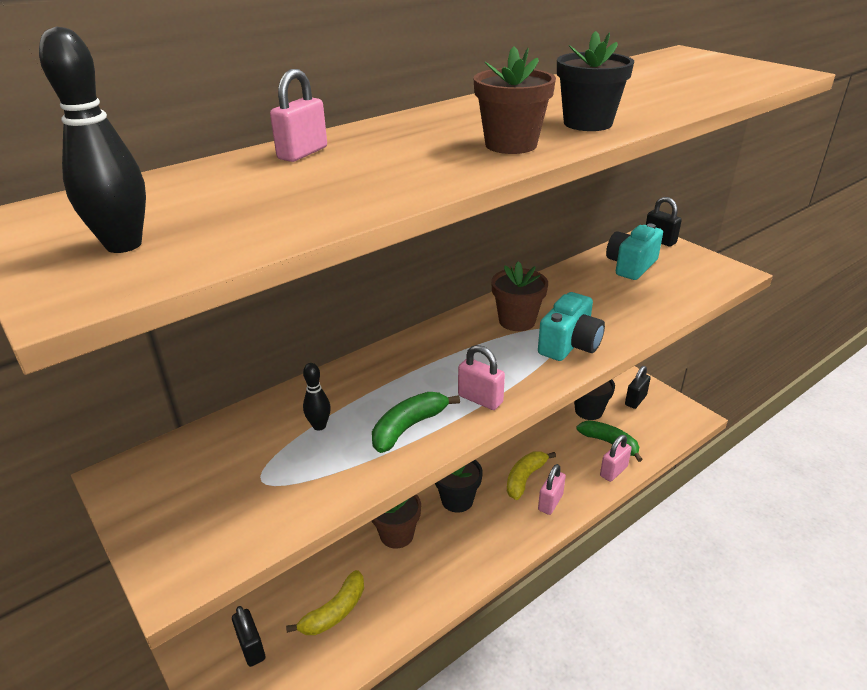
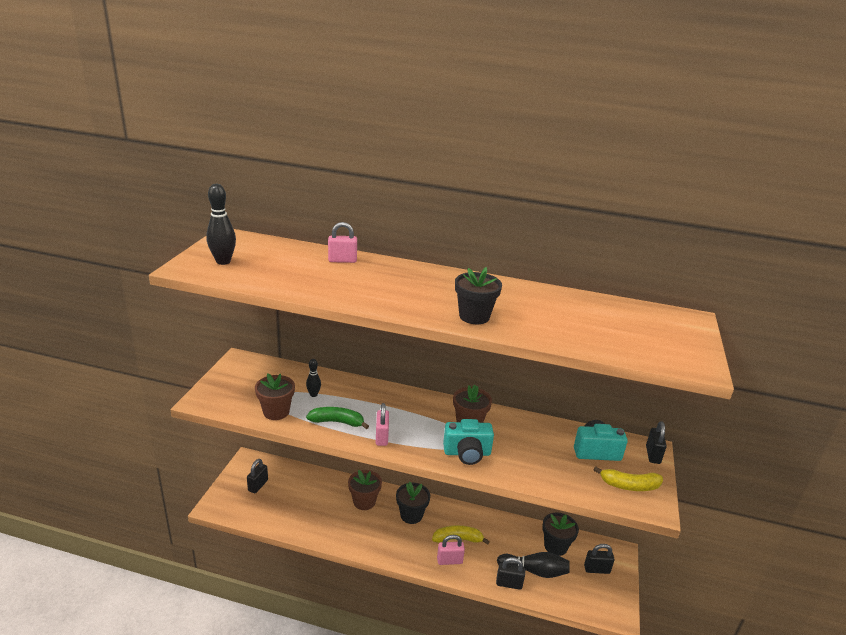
camera: 50 degrees right, 5 degrees down
yellow banana [286,570,364,635] -> yellow banana moved to [594,466,663,491]
brown flower pot [473,46,556,154] -> brown flower pot moved to [255,373,295,420]
green banana [576,420,643,462] -> black bowling pin [497,552,570,578]
pink padlock [600,435,632,482] -> black padlock [496,557,525,590]

